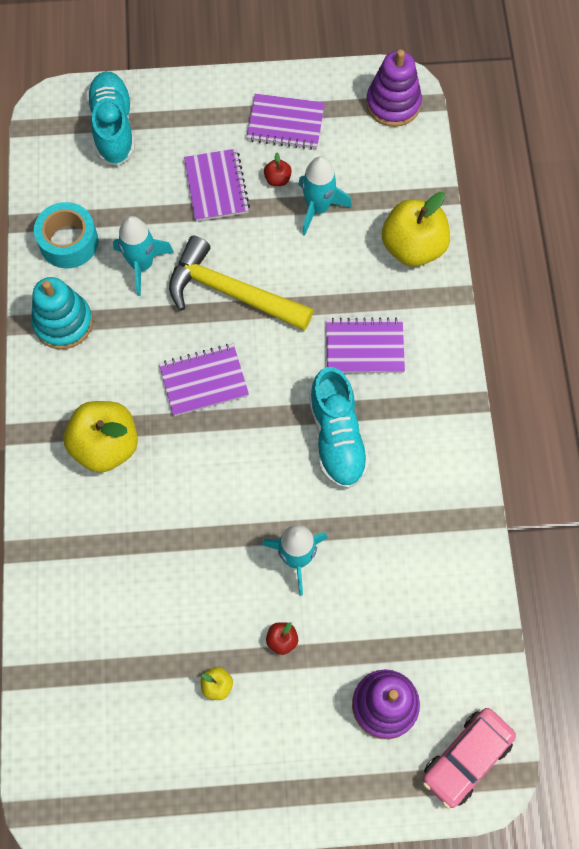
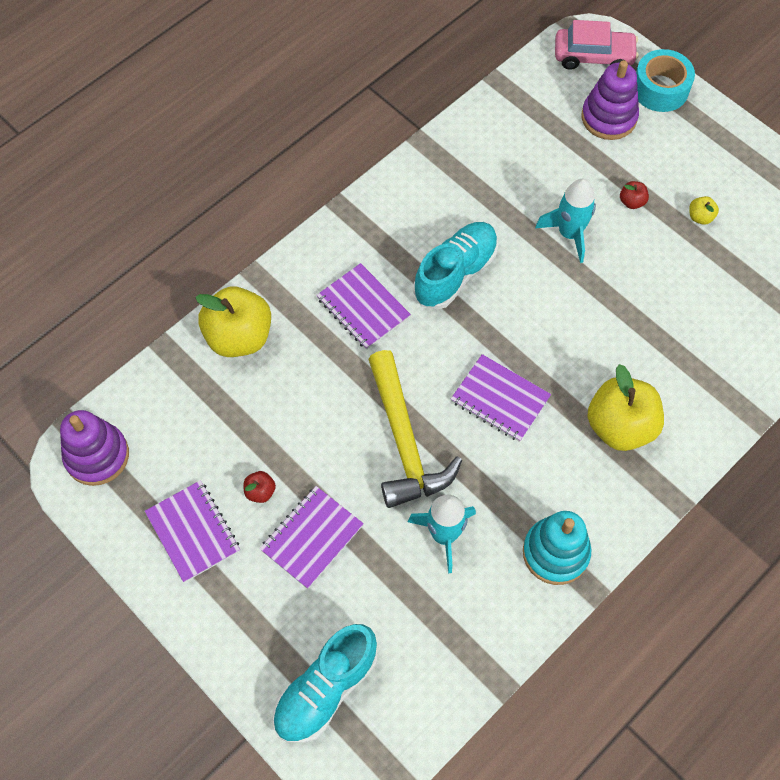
camera: 130 degrees left, 5 degrees down
turquoise tape [34,202,98,268] -> turquoise tape moved to [636,49,695,112]
turquoise rocket [298,157,352,236] -> none

